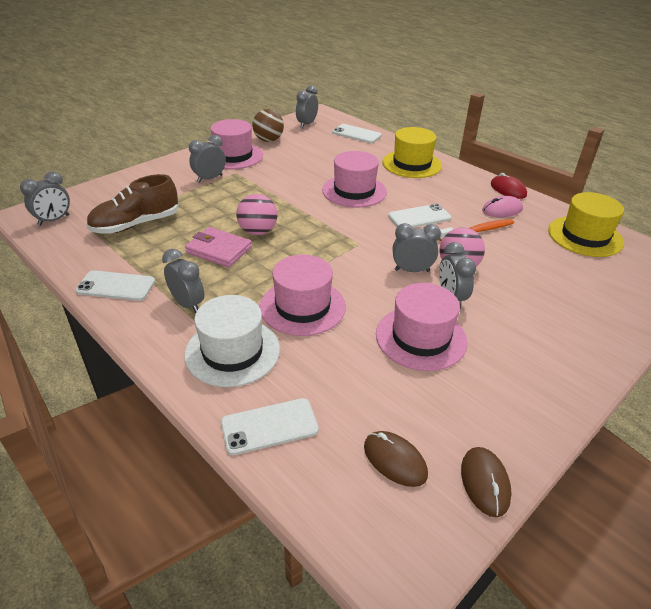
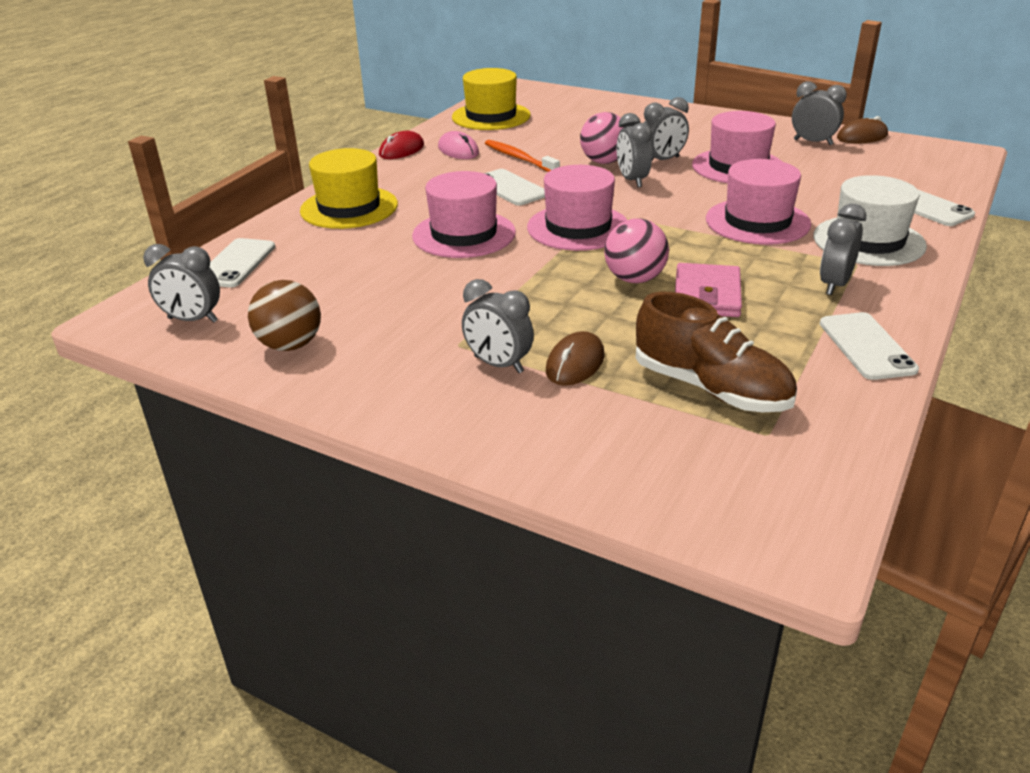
camera: 105 degrees left, 5 degrees down
grey clock [20,171,70,226] -> grey clock moved to [792,81,847,145]
pink hat [211,119,263,169] -> pink hat moved to [527,165,627,251]
brown mouse [364,431,428,487] -> brown mouse moved to [546,331,605,386]

